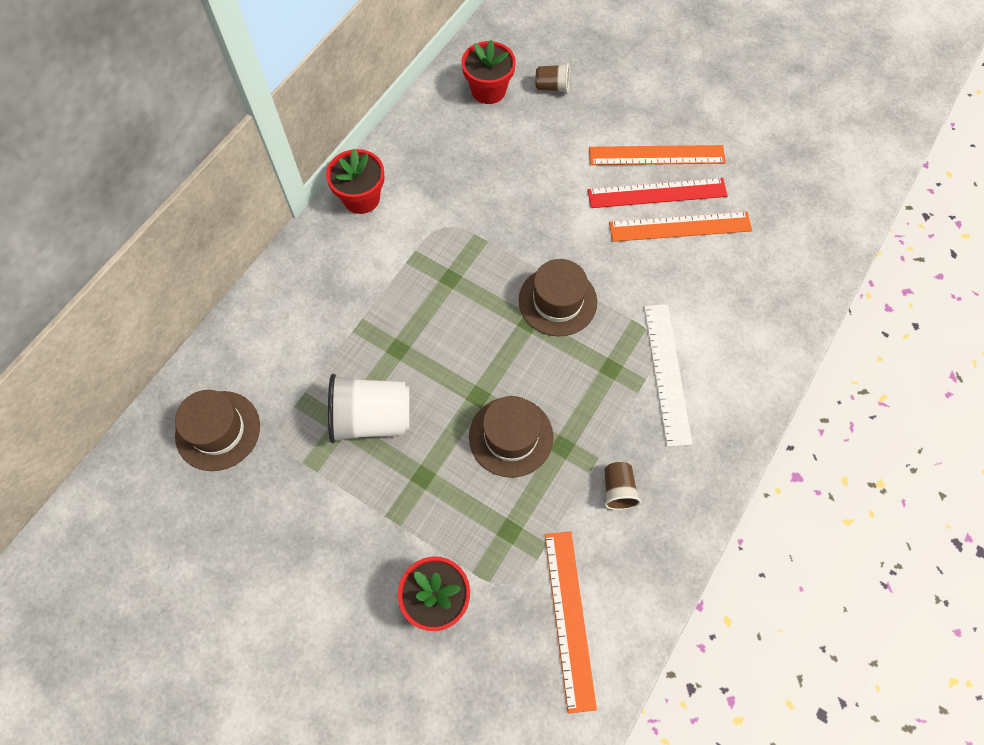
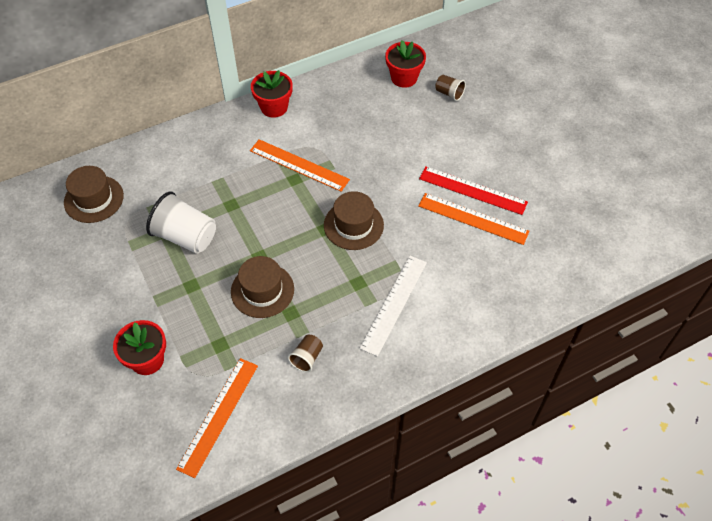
camera: 30 degrees right, 10 degrees down
orange ruler [589,145,726,165] -> orange ruler moved to [250,139,350,192]

